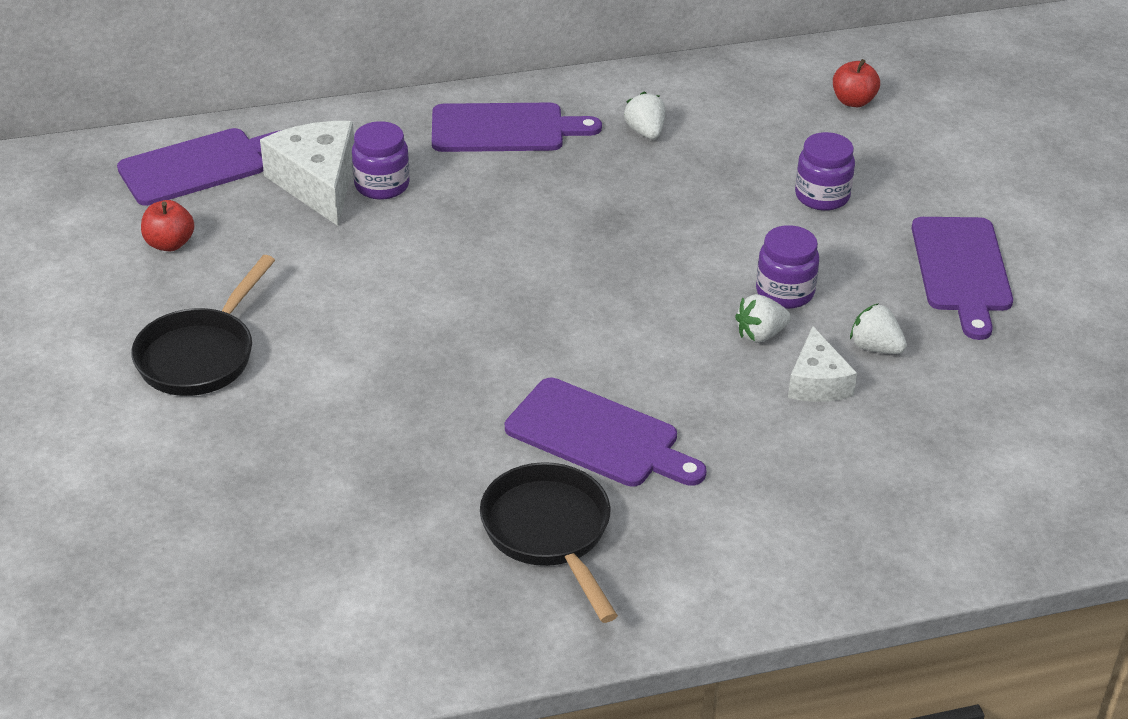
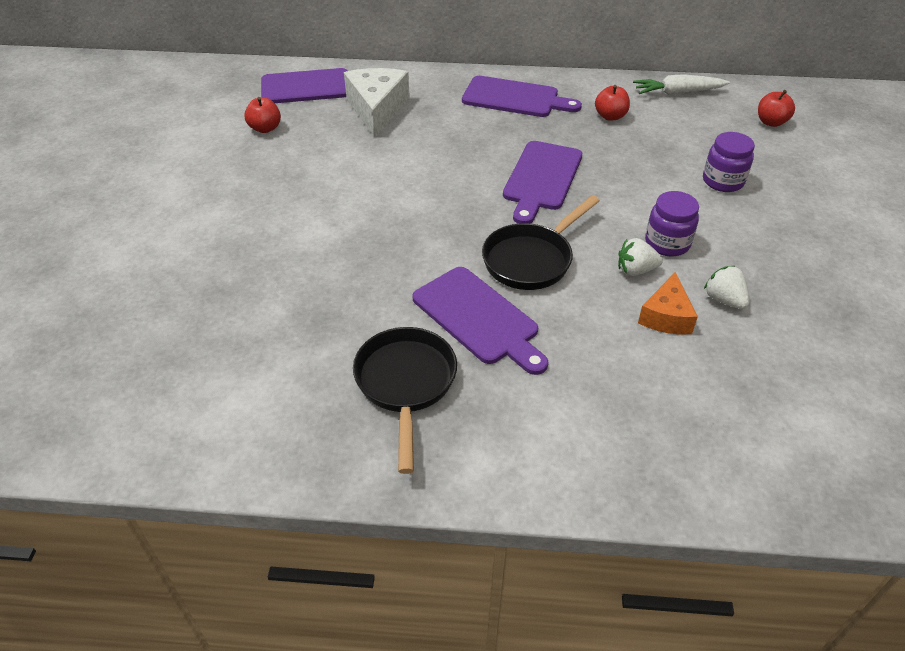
camera: 20 degrees right, 5 degrees up
black pan [131,255,275,396] -> black pan moved to [482,195,600,290]
purple jar [352,121,410,200] -> none
white strawberry [624,91,665,139] -> red apple [595,85,630,121]
white cheese [788,326,857,402] -> orange cheese [638,272,698,335]
purple cutting board [912,217,1013,340] -> purple cutting board moved to [503,141,582,224]
none -> white carrot [633,74,730,95]

